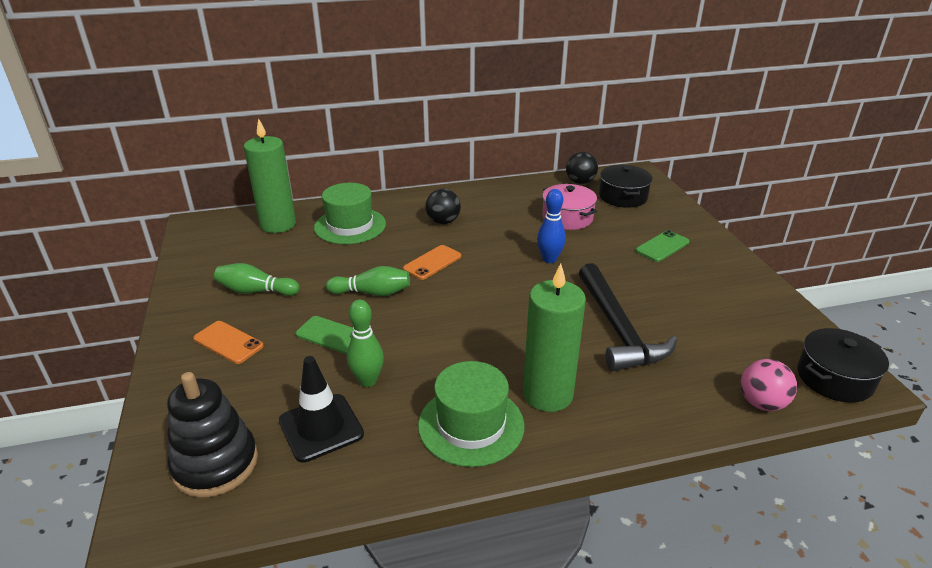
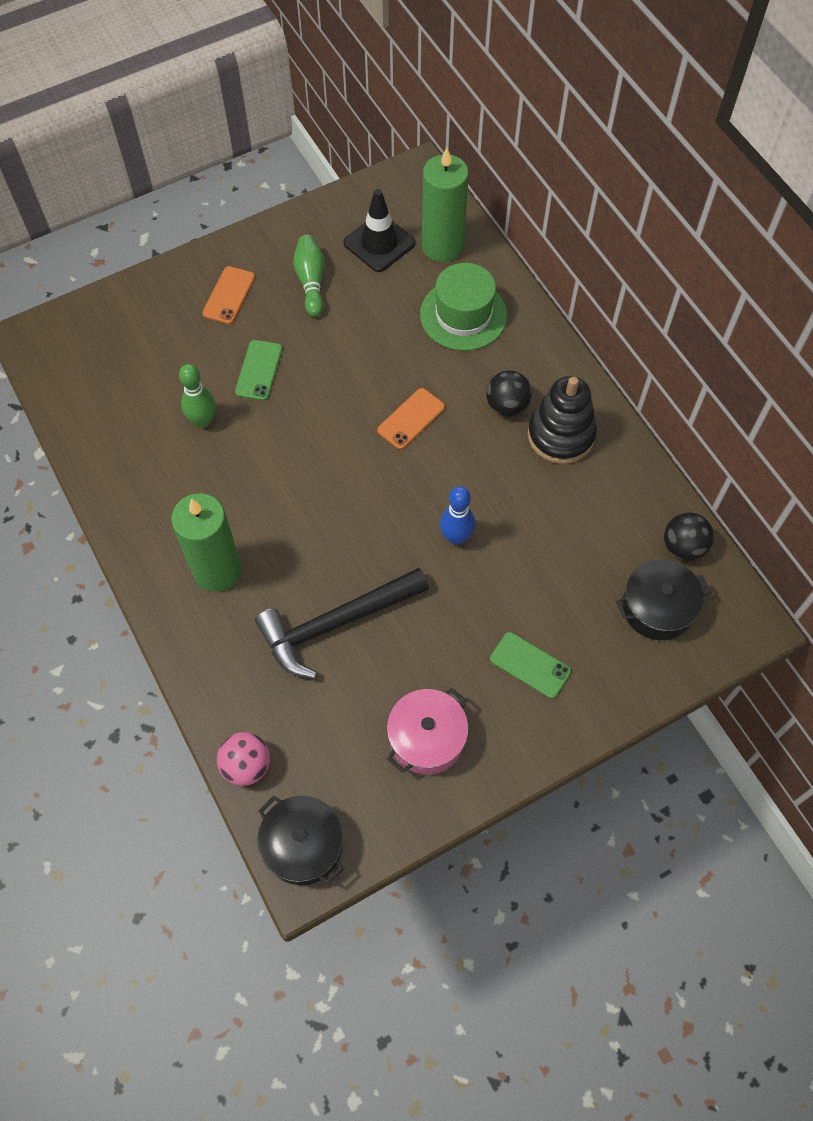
camera: 75 degrees right, 30 degrees up
black stacking toy [167,372,258,498] -> black stacking toy moved to [528,376,597,464]
black traffic cone [279,356,364,463] -> black traffic cone moved to [344,189,415,272]
green bowling pin [326,266,410,296] -> none
orange phone [403,245,461,280] -> orange phone turned 75 degrees counterclockwise [377,388,445,450]
green hat [418,361,524,467] -> none
pink pot [542,184,597,230] -> pink pot moved to [387,688,469,775]

